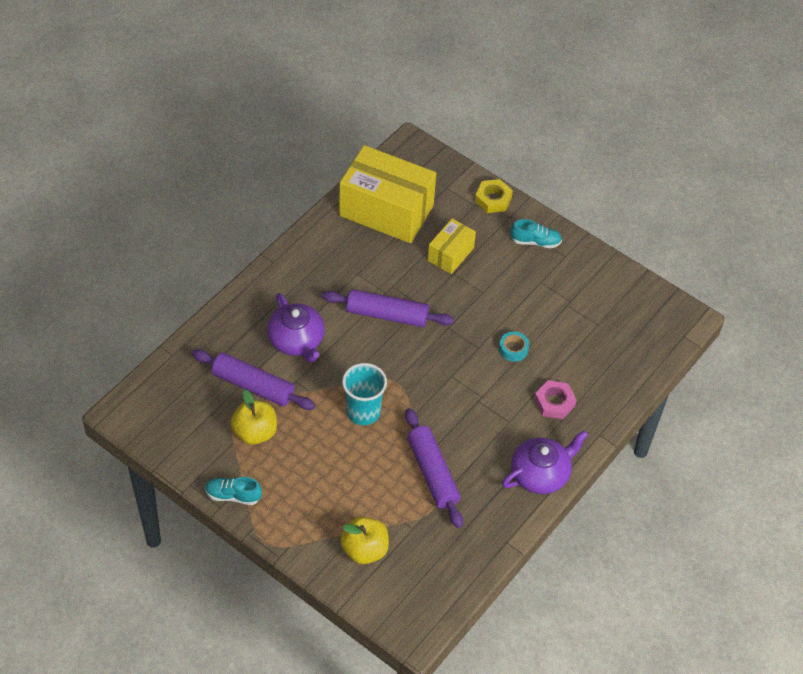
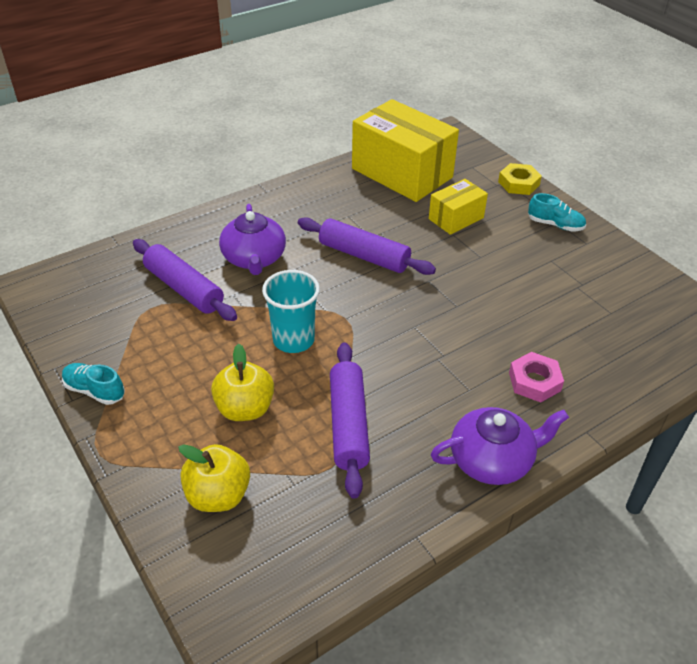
camera: 20 degrees right, 10 degrees down
yellow apple [231,390,277,445] -> yellow apple moved to [211,344,274,421]
turquoise tape [499,331,529,362] -> none

